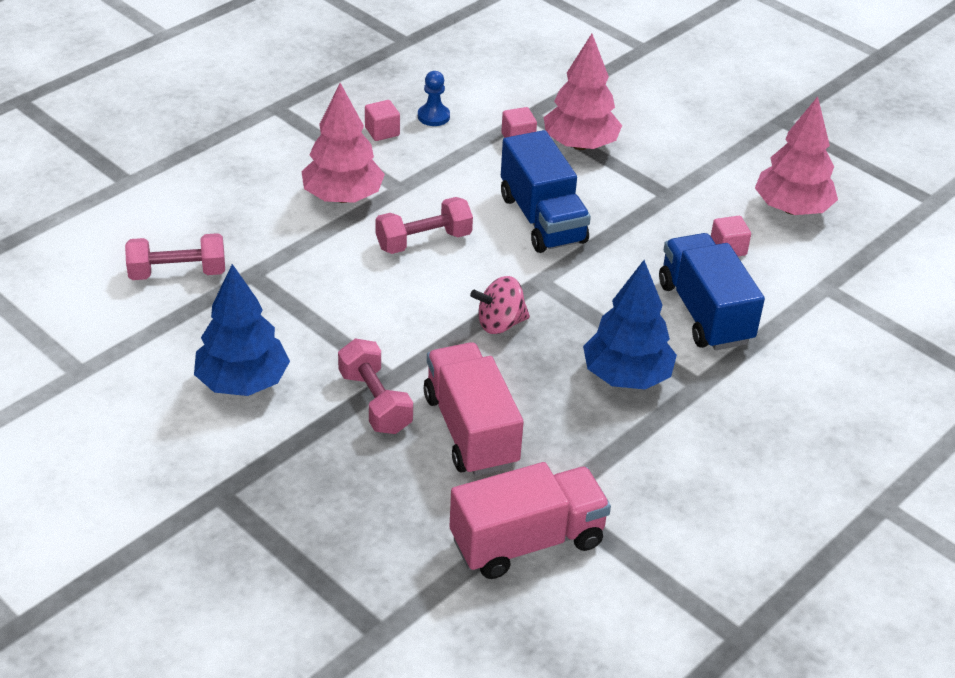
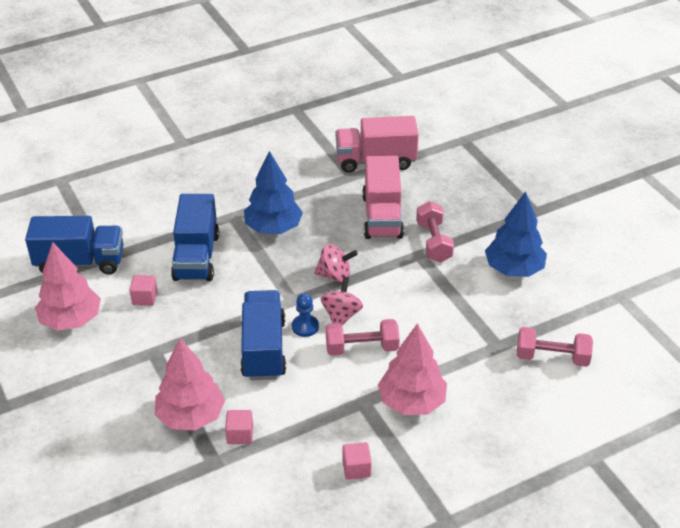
camera: 160 degrees left, 0 degrees up
blue pawn [418,71,450,126] -> blue pawn moved to [292,293,319,337]
none -> blue truck [25,216,124,275]
none -> pink spinning top [320,277,363,325]

